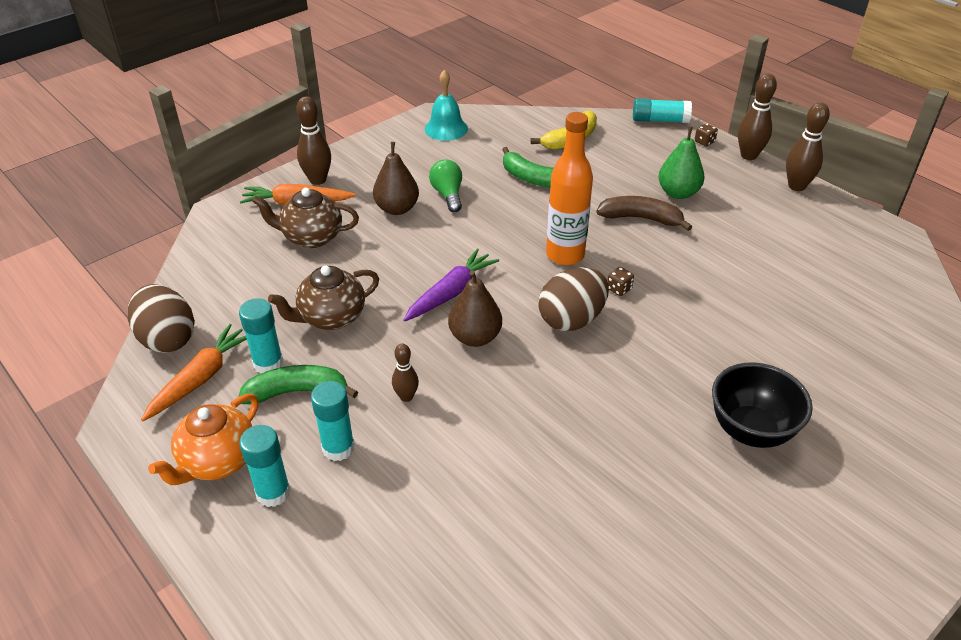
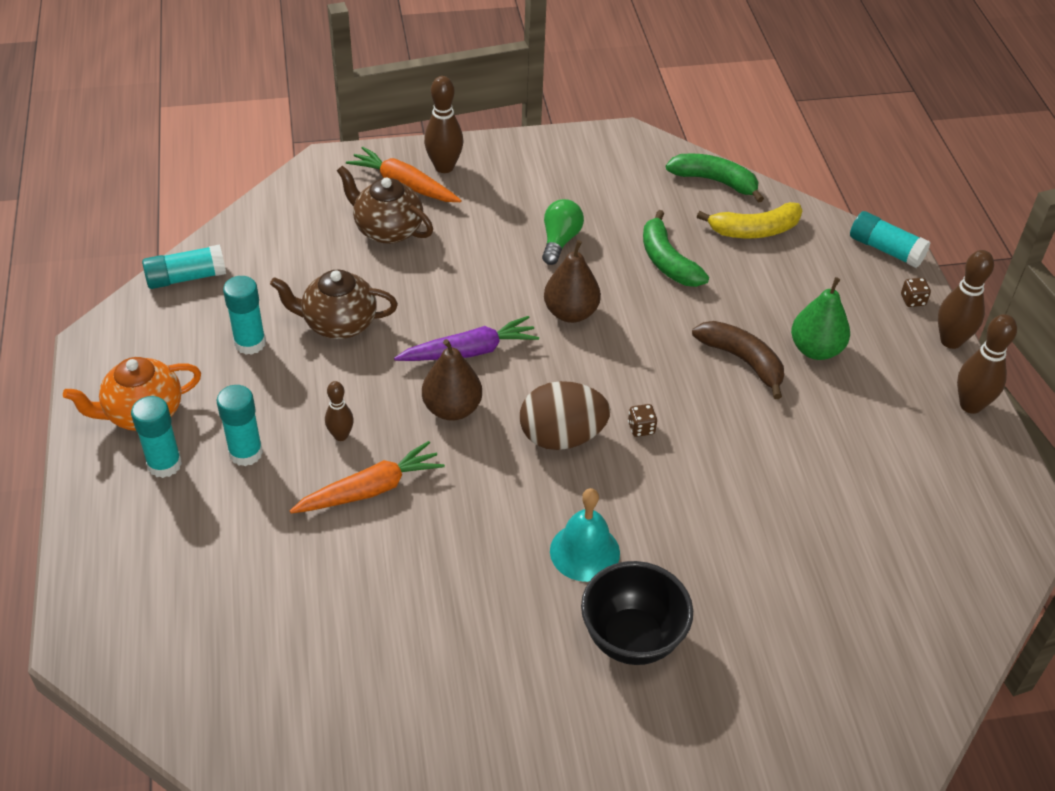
camera: 30 degrees right, 5 degrees up
brown egg [128,284,195,353] -> turquoise glue stick [142,244,226,289]
orange carrot [141,324,247,421] -> orange carrot moved to [290,441,445,513]
green banana [238,365,358,404] -> green banana moved to [666,154,764,203]
brown pear [373,142,419,215] -> brown pear moved to [544,240,601,323]
turquoise bell [425,70,468,141] -> turquoise bell moved to [550,488,620,582]
orange bottle [546,112,593,265] -> none

